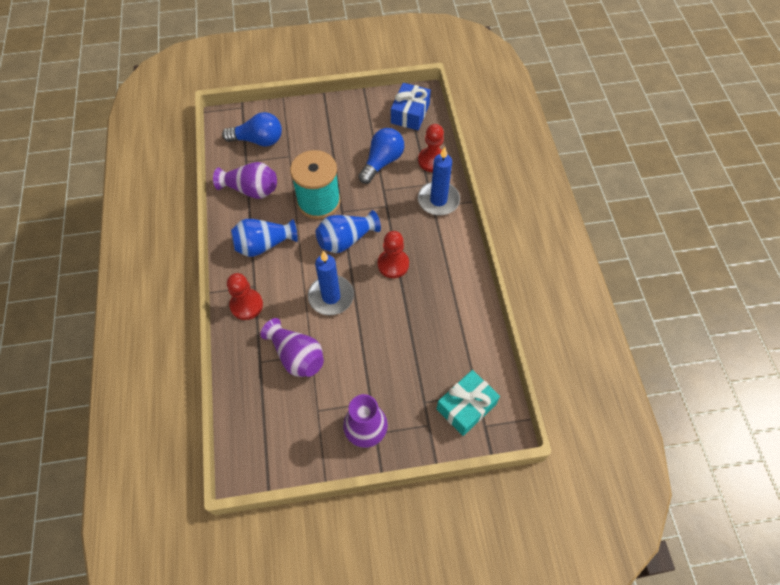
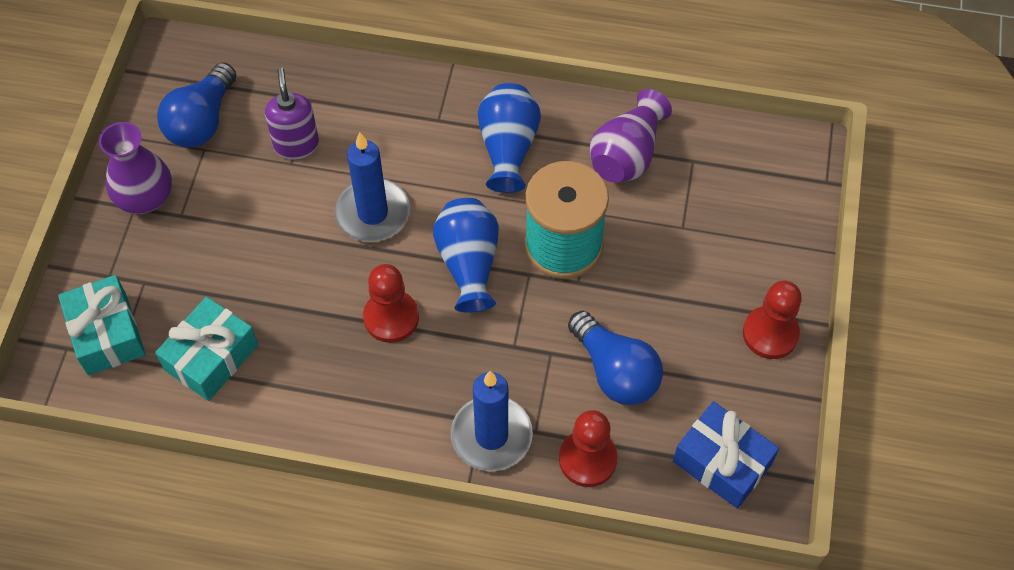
camera: 110 degrees right, 0 degrees up
blue light bulb [222,112,282,147] -> blue light bulb moved to [157,62,236,148]
red pawn [227,273,263,320] -> red pawn moved to [743,281,802,359]
purple vase [260,318,324,377] -> purple soap dispenser [265,67,319,160]
none -> turquoise gift [155,297,258,401]

